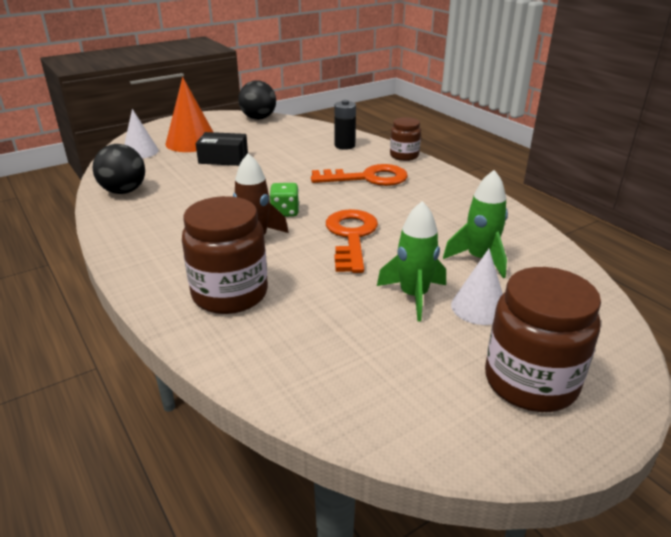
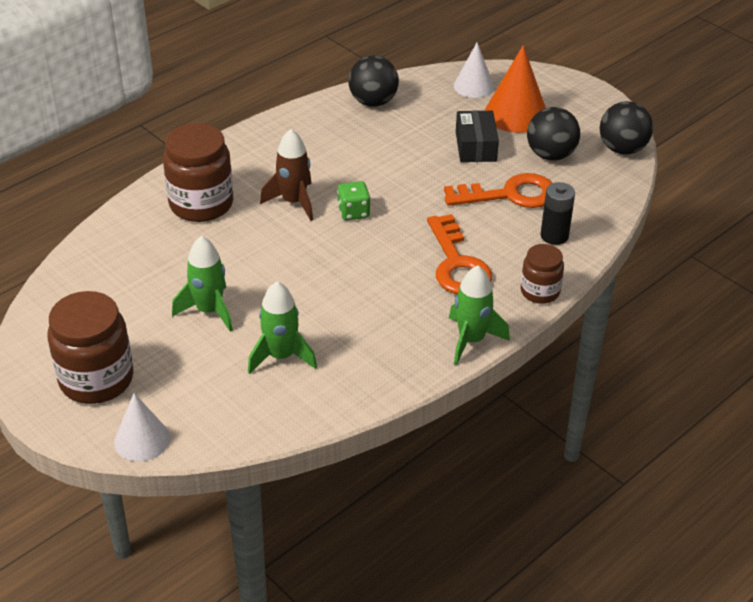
camera: 80 degrees right, 10 degrees up
orange key [326,209,378,273] -> orange key moved to [444,173,552,208]
white cone [451,249,503,325] -> white cone moved to [114,393,170,461]
none -> green rocket [449,265,510,365]
none -> black ball [527,107,580,160]

